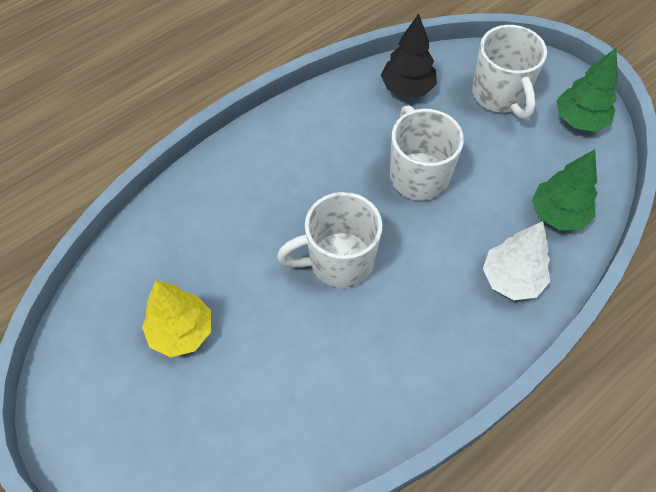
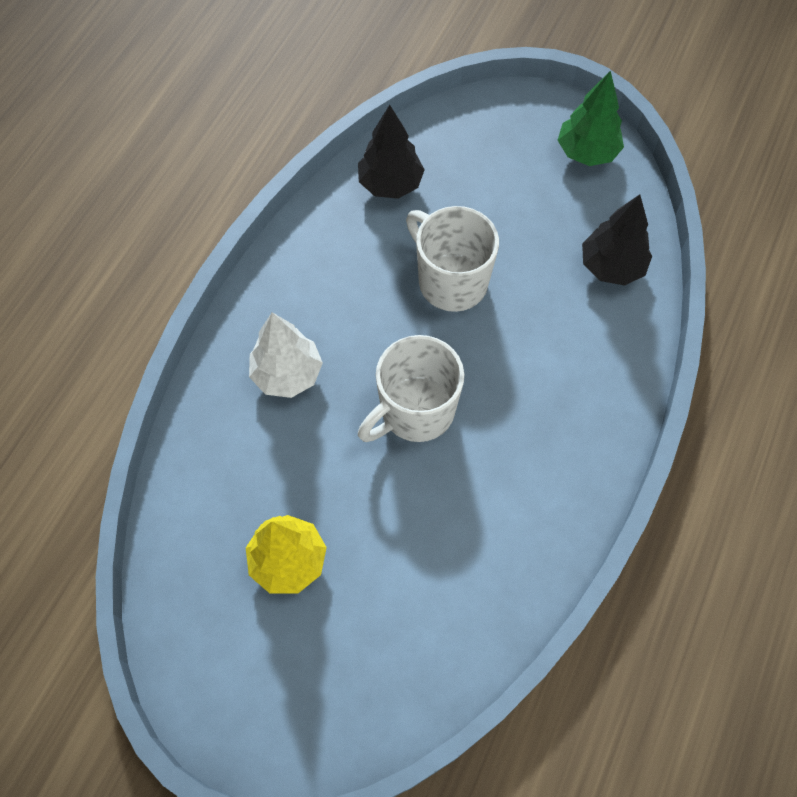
camera: 25 degrees left, 5 degrees up
white mug [472,25,547,119] -> none
white tree [483,221,550,300] -> white tree moved to [249,312,323,398]
green tree [532,149,597,230] -> black tree [582,194,652,286]

